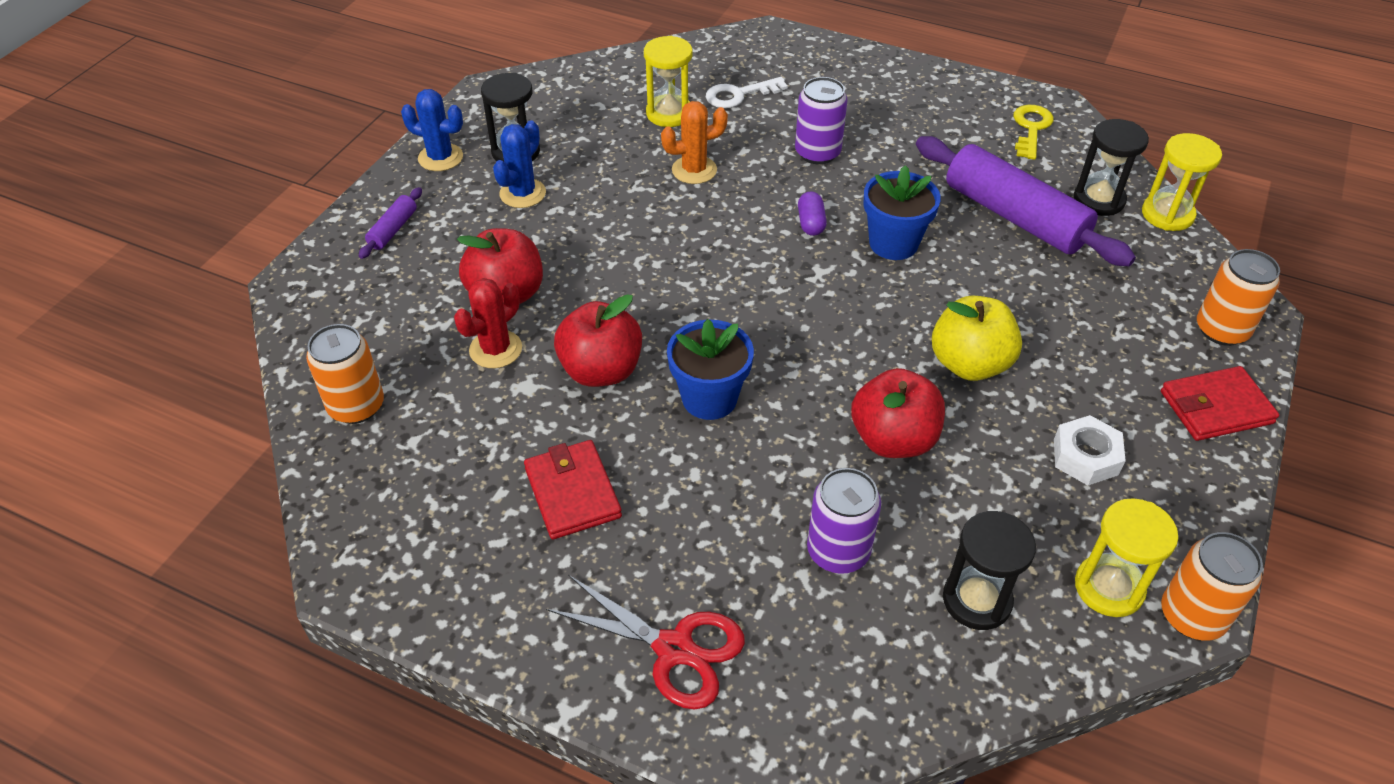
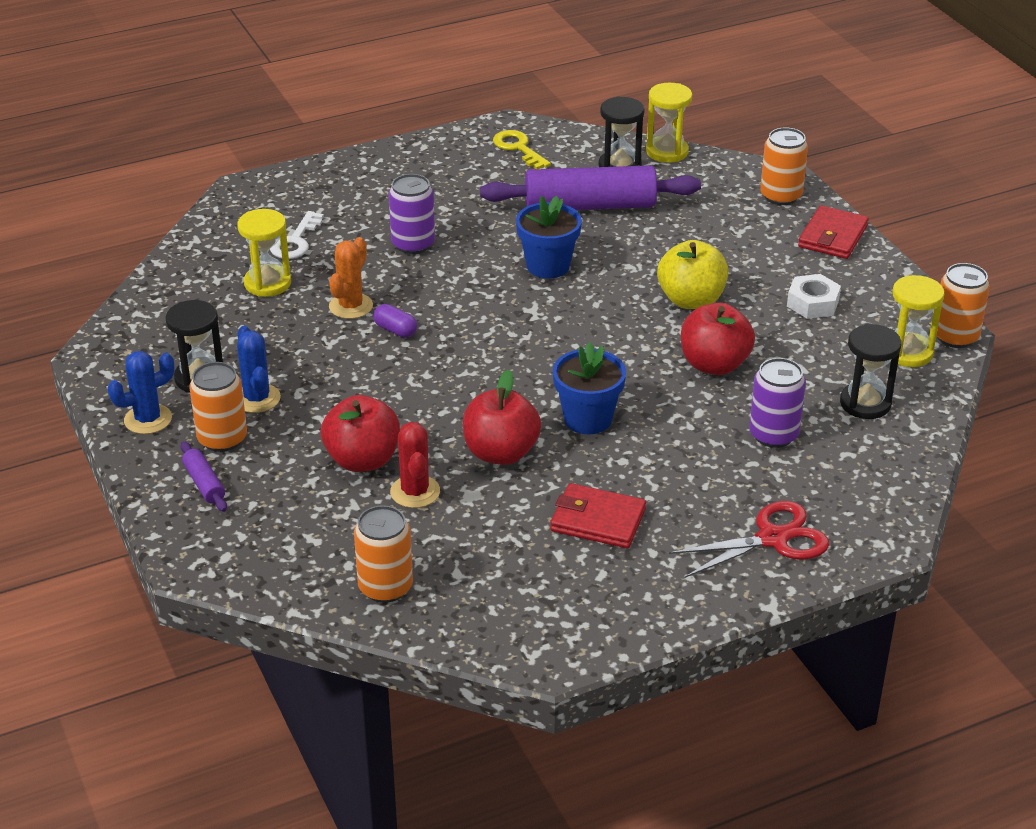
camera: 50 degrees left, 10 degrees down
purple capsule [798,191,827,236] -> purple capsule moved to [373,304,417,338]
none -> orange can [190,362,247,452]

